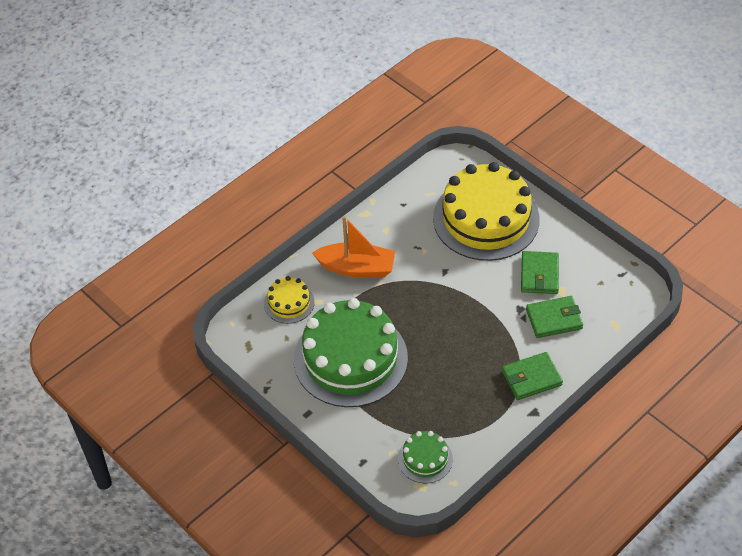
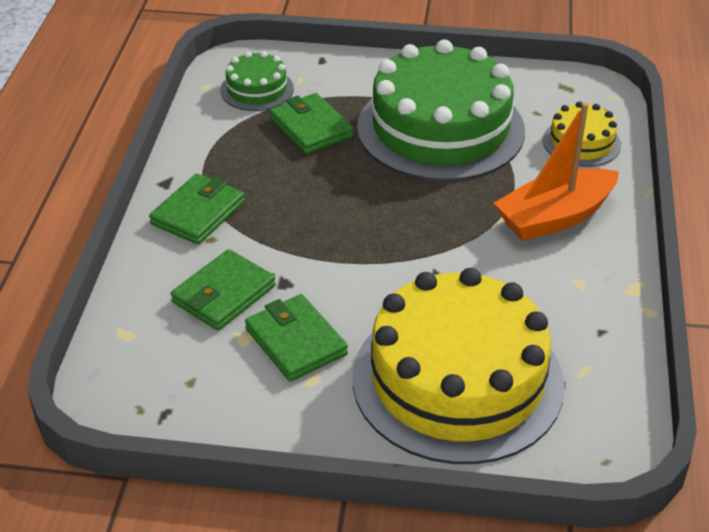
camera: 140 degrees right, 10 degrees down
none -> green wallet [270,93,354,154]

